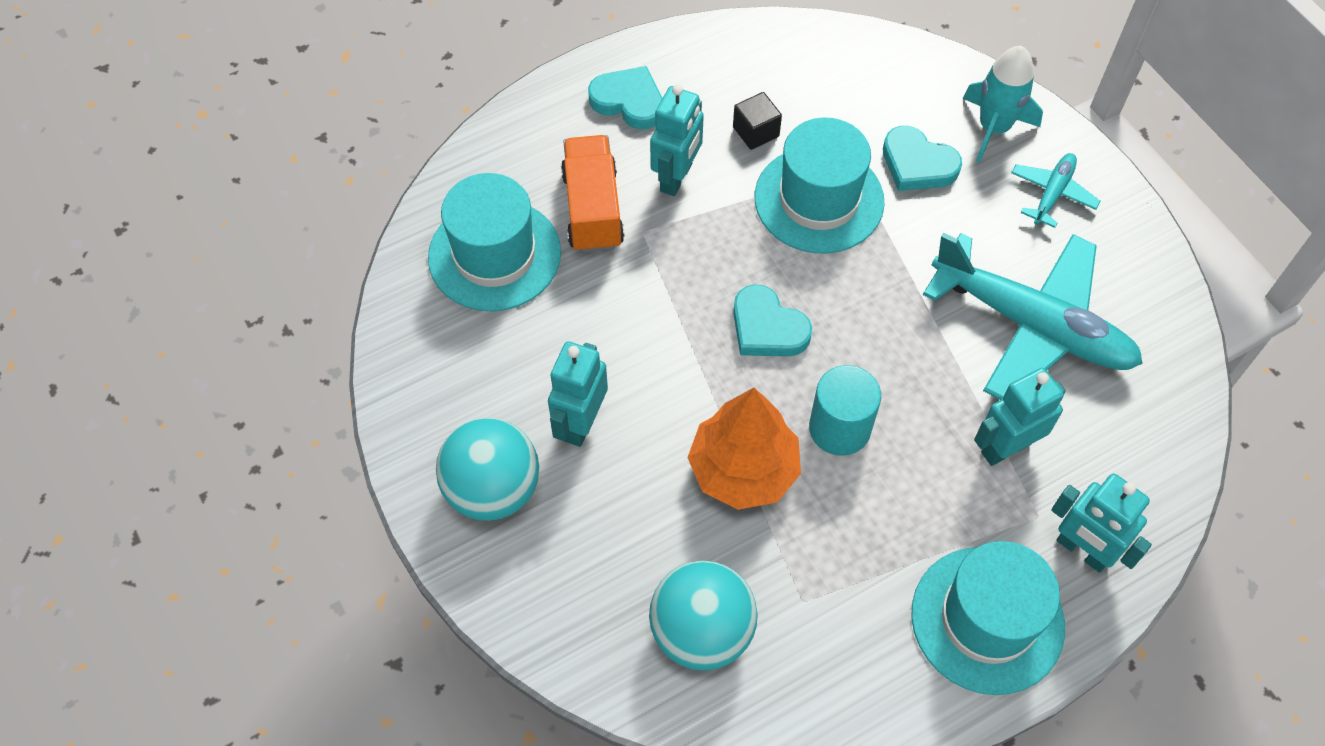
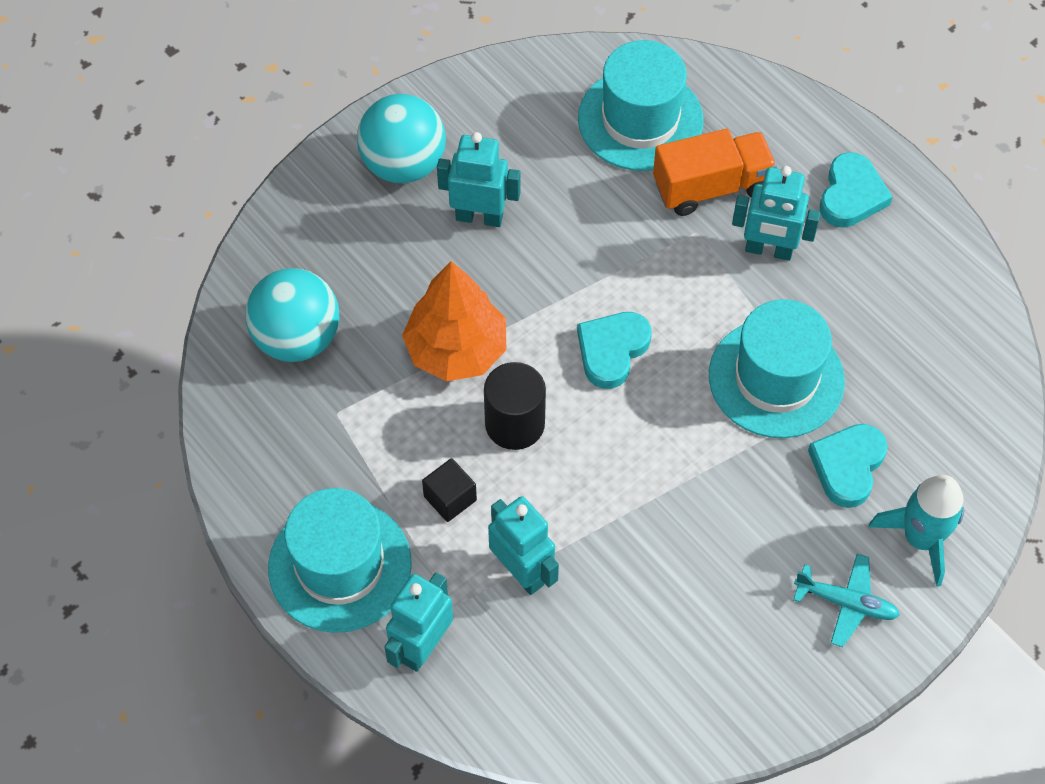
camera: 80 degrees right, 0 degrees up
black cube [733,92,782,150] -> black cube moved to [422,458,477,522]
turquoise cylinder [809,365,881,456] -> black cylinder [484,362,546,450]
turquoise plane [923,232,1143,400] -> none

